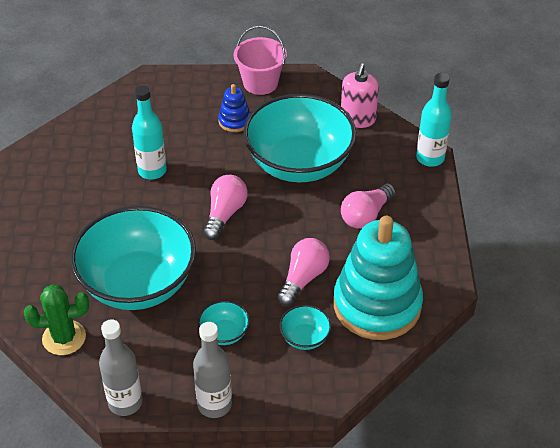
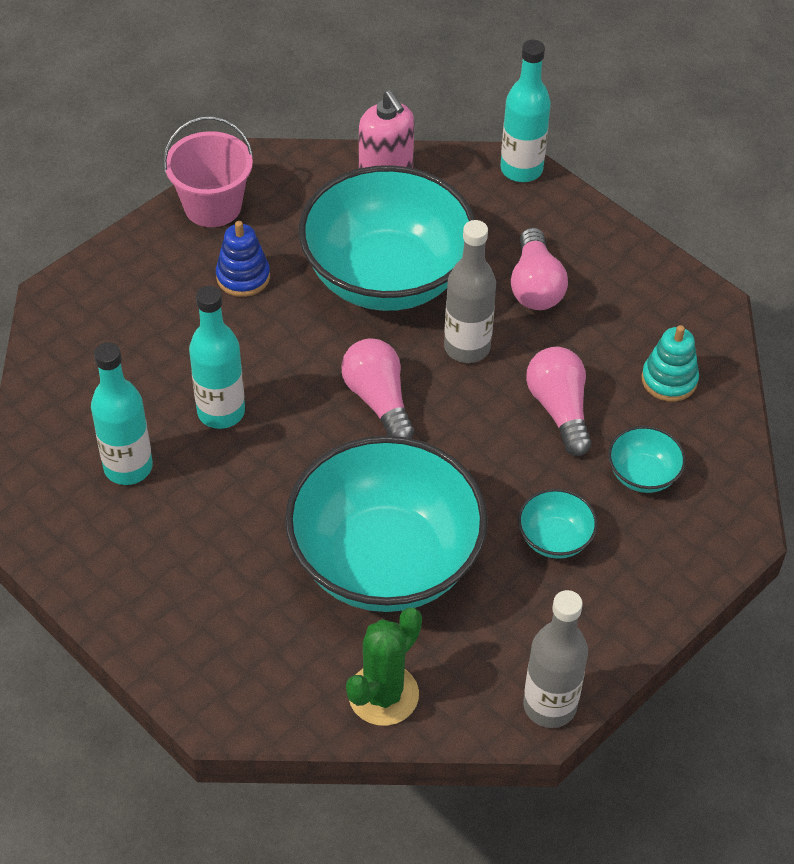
camera: 45 degrees left, 5 degrees up
grey bottle [193,322,232,418] -> grey bottle moved to [444,220,496,363]
turquoise stacking toy [333,216,423,340] -> turquoise stacking toy [642,325,699,402], size x0.43
none -> turquoise bottle [91,342,153,485]

